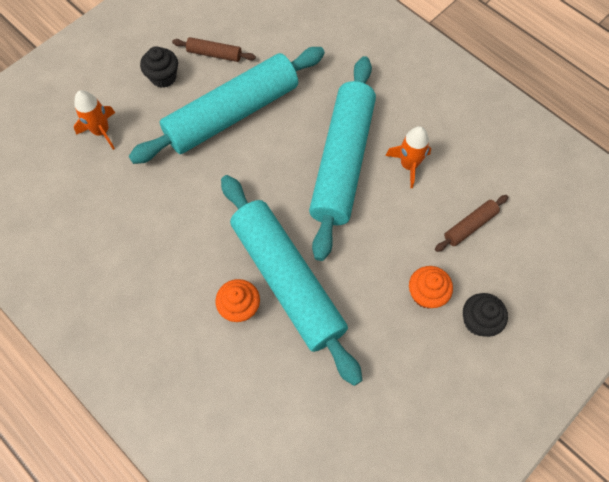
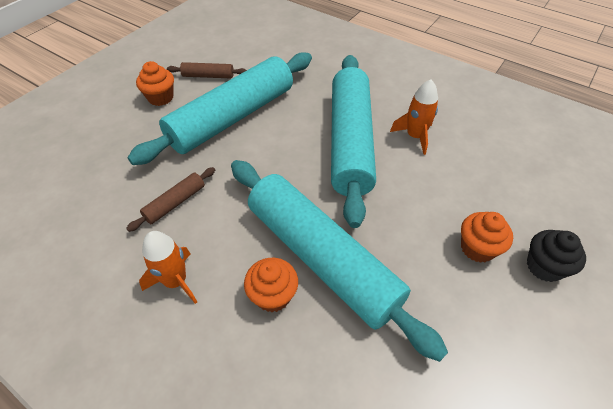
camera: 10 degrees left, 15 degrees down
orange rocket [74,90,115,150] -> orange rocket moved to [139,231,197,304]
black cupcake [140,46,178,88] -> orange cupcake [136,61,174,106]
brown rolling pin [435,195,508,252] -> brown rolling pin moved to [126,167,215,232]

